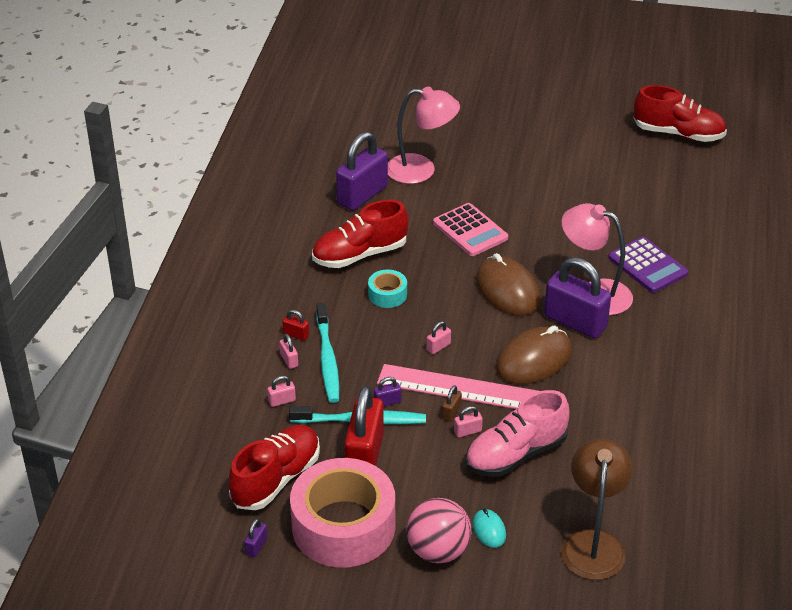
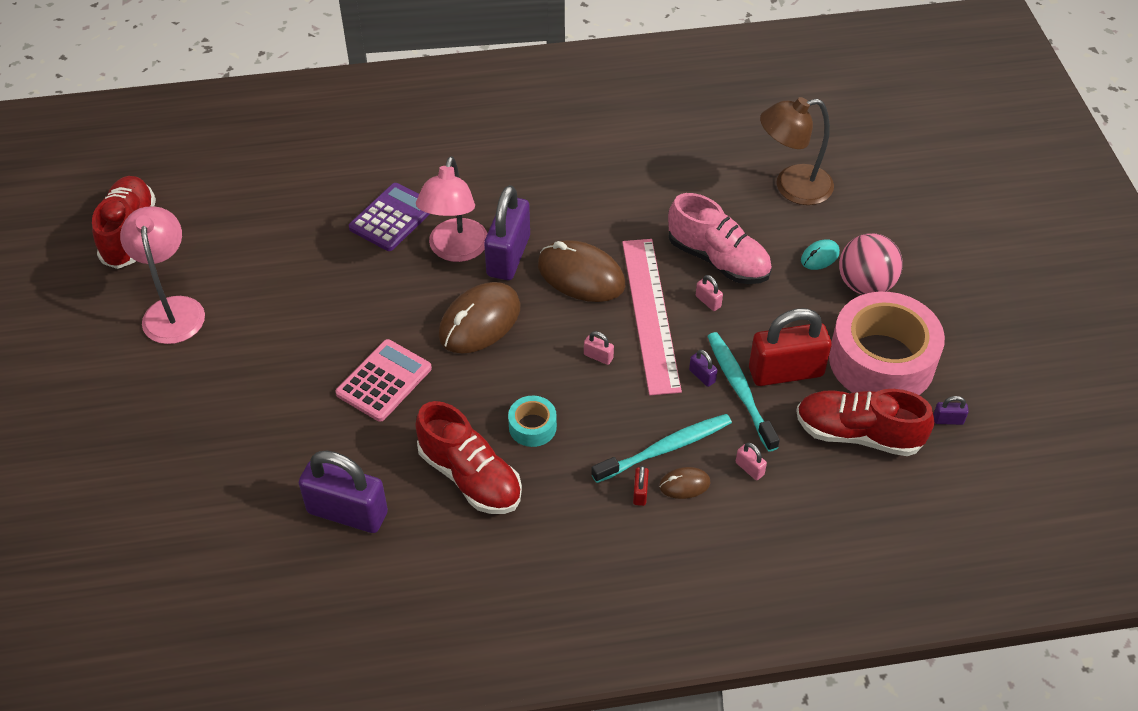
camera: 110 degrees left, 10 degrees up
pink padlock [280,334,298,369] -> brown mouse [659,467,710,499]
pink lamp [388,86,460,184] -> pink lamp moved to [120,206,205,344]
brown padlock [442,385,462,422] -> none

